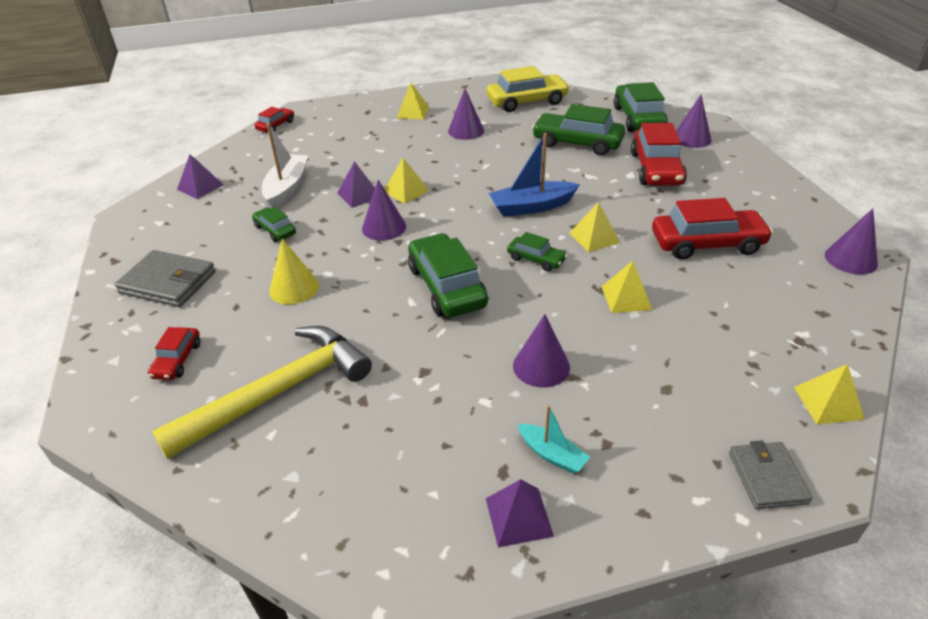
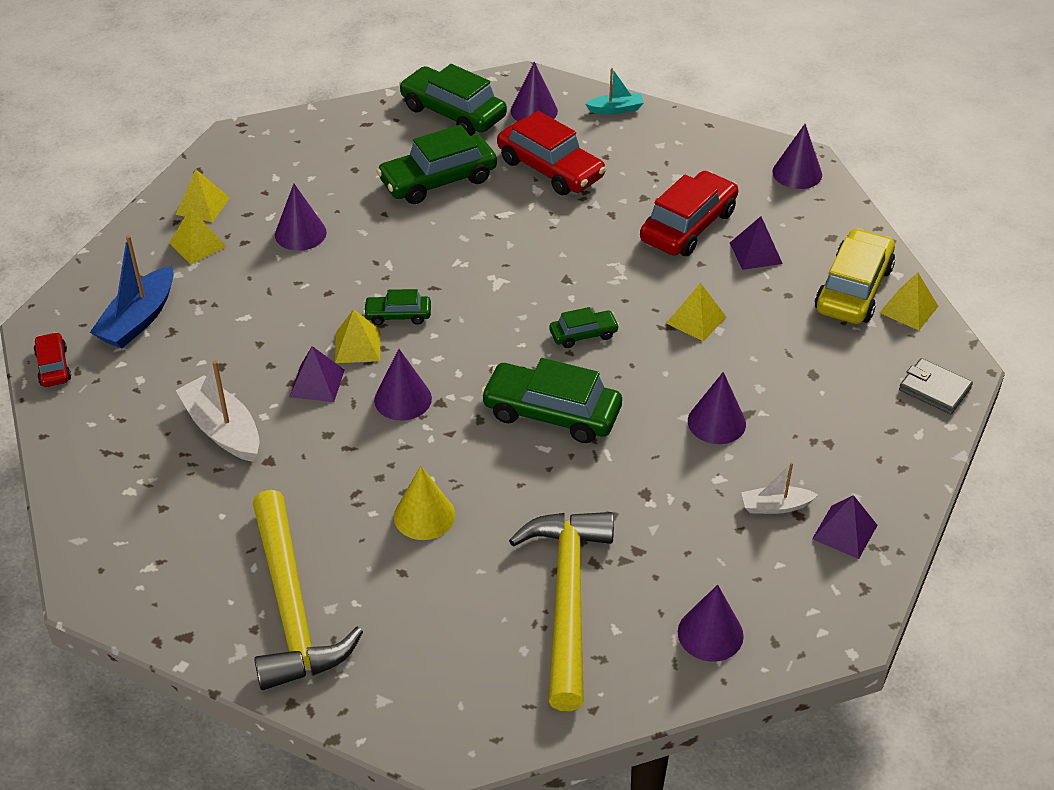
camera: 50 degrees left, 5 degrees up
grey wallet [114,250,216,307] -> yellow hammer [253,490,363,690]
red car [148,327,200,380] -> none
purple pyramid [177,154,224,199] -> purple pyramid moved to [730,216,783,270]
green car [252,207,296,242] -> green car moved to [363,289,431,325]
yellow car [486,66,570,112] -> yellow car moved to [815,228,895,324]
blue boat [489,133,580,217] -> blue boat moved to [90,235,174,348]
turquoise boat [517,405,590,474] -> turquoise boat moved to [585,68,644,114]
yellow pyramid [569,202,620,253] -> yellow pyramid moved to [175,169,230,223]
none -> purple cone [678,585,744,662]
none -> white boat [741,463,818,514]

